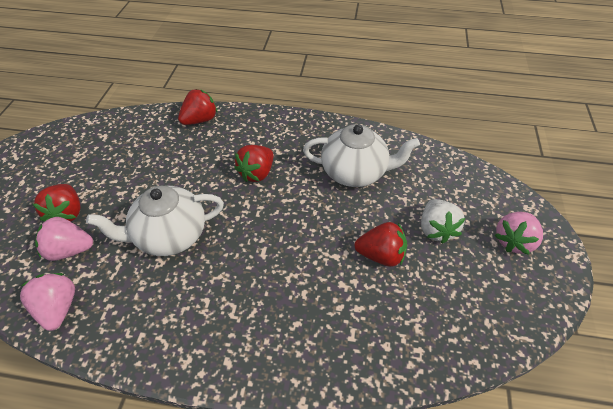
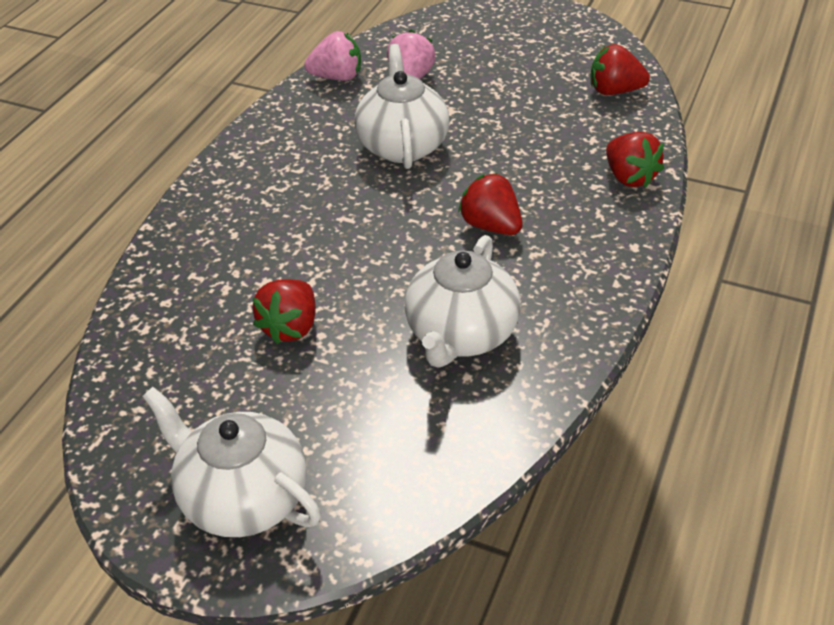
camera: 105 degrees right, 5 degrees down
red strawberry [33,184,80,222] -> red strawberry moved to [591,44,650,95]
white strawberry [421,199,465,244] -> none
pink strawberry [495,212,543,255] -> white teapot [142,387,321,537]

